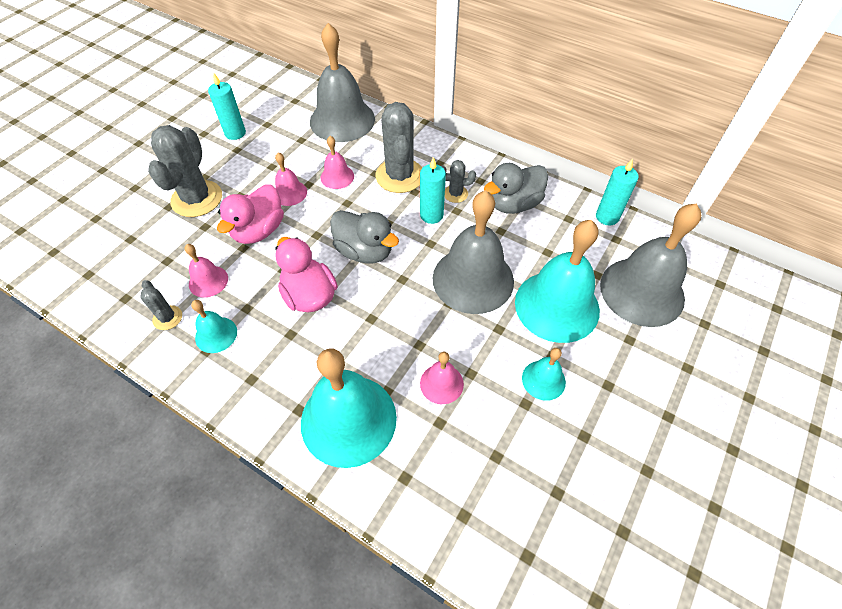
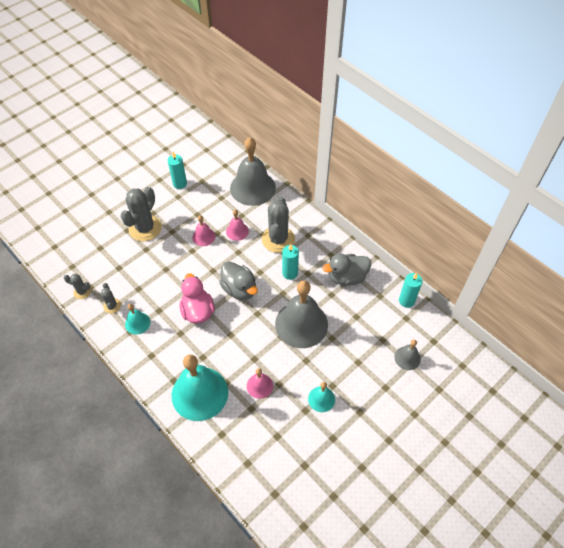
camera: 15 degrees right, 0 degrees up
pink bell [185,244,228,298] -> none
pink duck [217,184,284,244] -> none
grey cactus [442,160,476,203] -> grey cactus moved to [64,274,91,299]
turquoise bell [515,220,600,343] -> none
grey bell [600,204,701,327] -> grey bell [394,340,421,370], size x0.47

